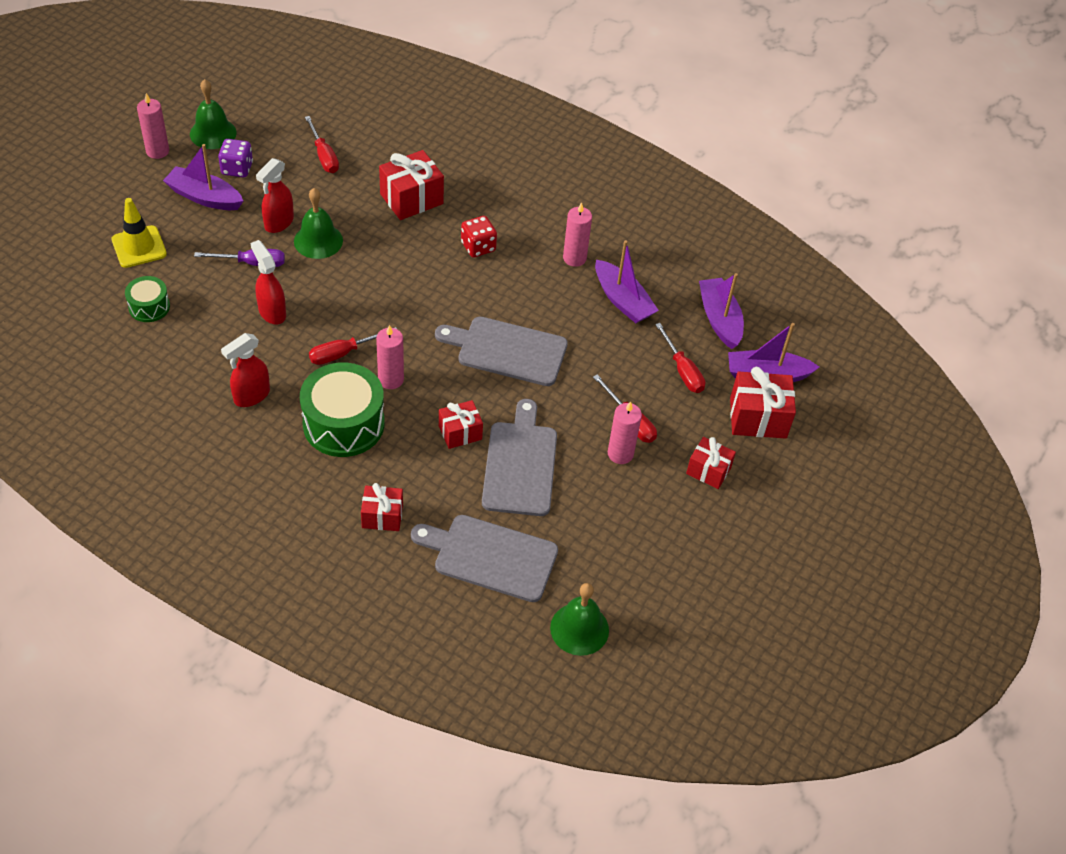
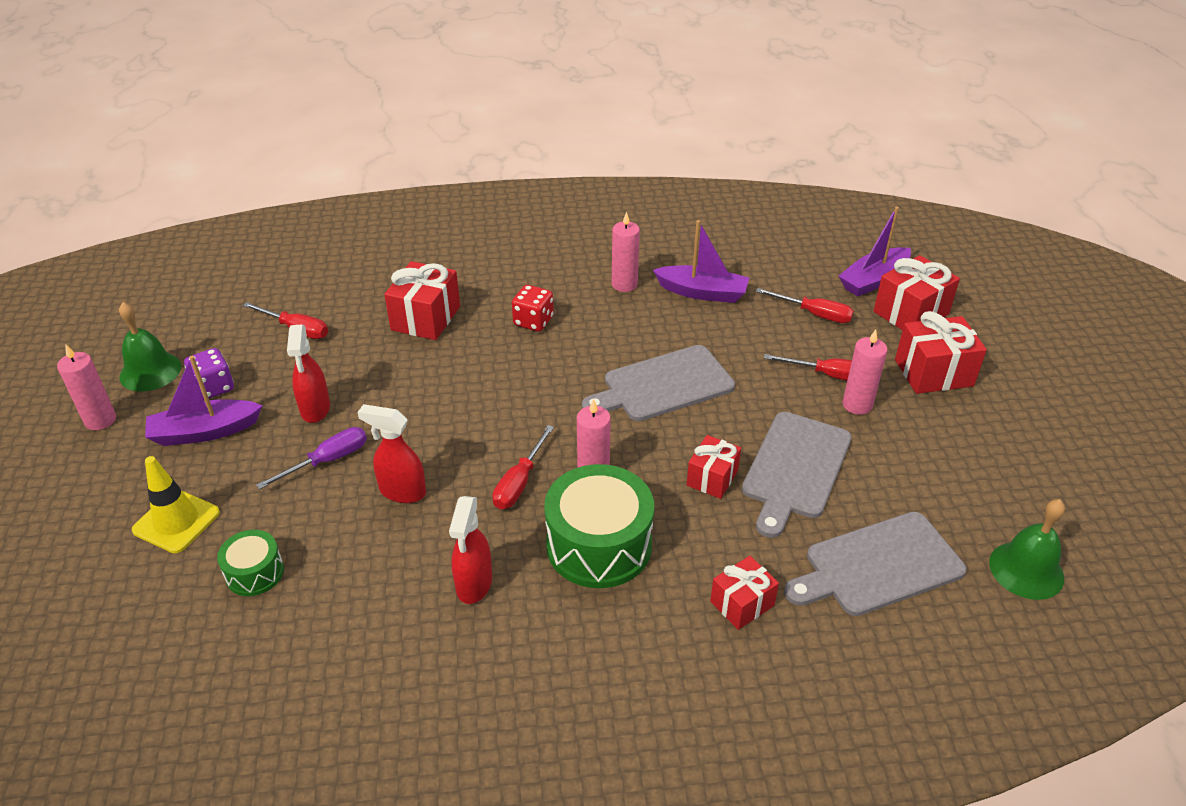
camera: 35 degrees left, 10 degrees down
green bell [294,188,343,259] -> none
grey cutting board [482,399,557,516] -> grey cutting board turned 120 degrees counterclockwise [742,412,852,538]
red gift [686,437,736,489] -> red gift [895,311,987,394], size x1.58
purple boat [699,273,744,349] -> none

